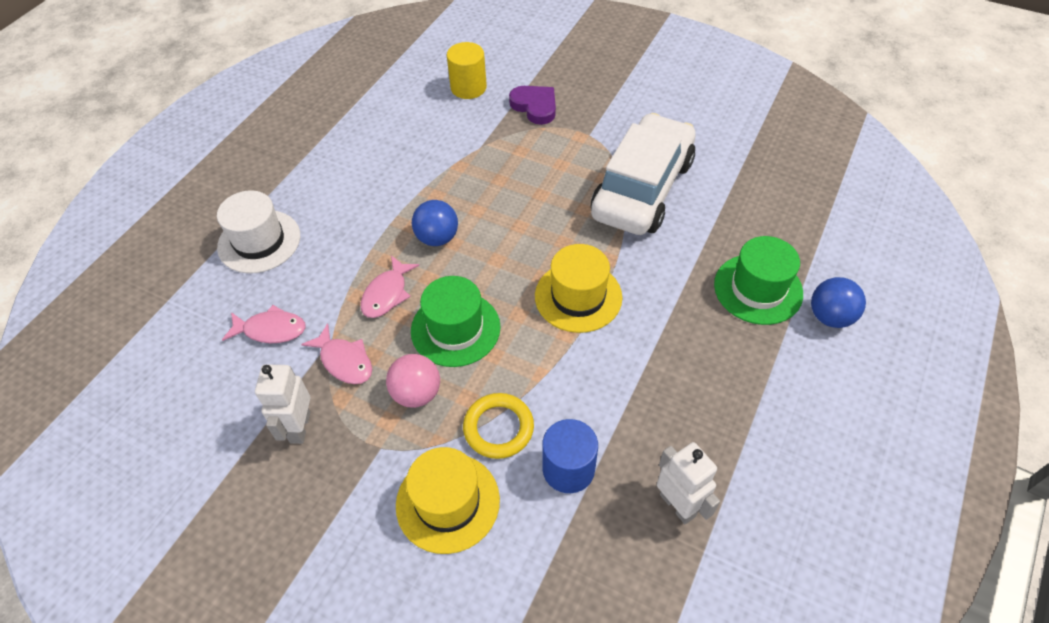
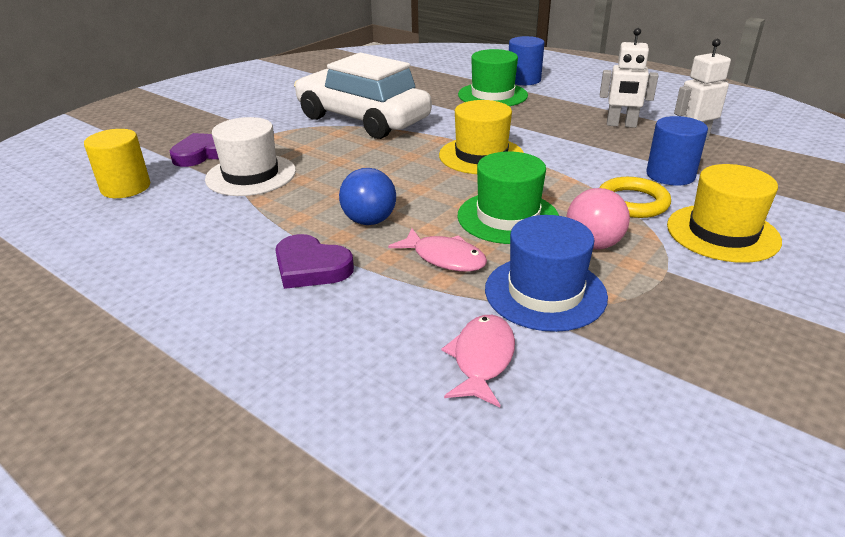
camera: 80 degrees left, 20 degrees down
white hat [217,190,300,273] -> white hat moved to [205,117,296,196]
white robot [255,364,310,444] -> white robot moved to [600,28,658,128]
pink fish [301,323,372,384] -> blue hat [485,215,608,332]
blue ball [811,277,866,328] -> blue cylinder [509,36,544,85]
none -> purple heart [275,234,354,289]

